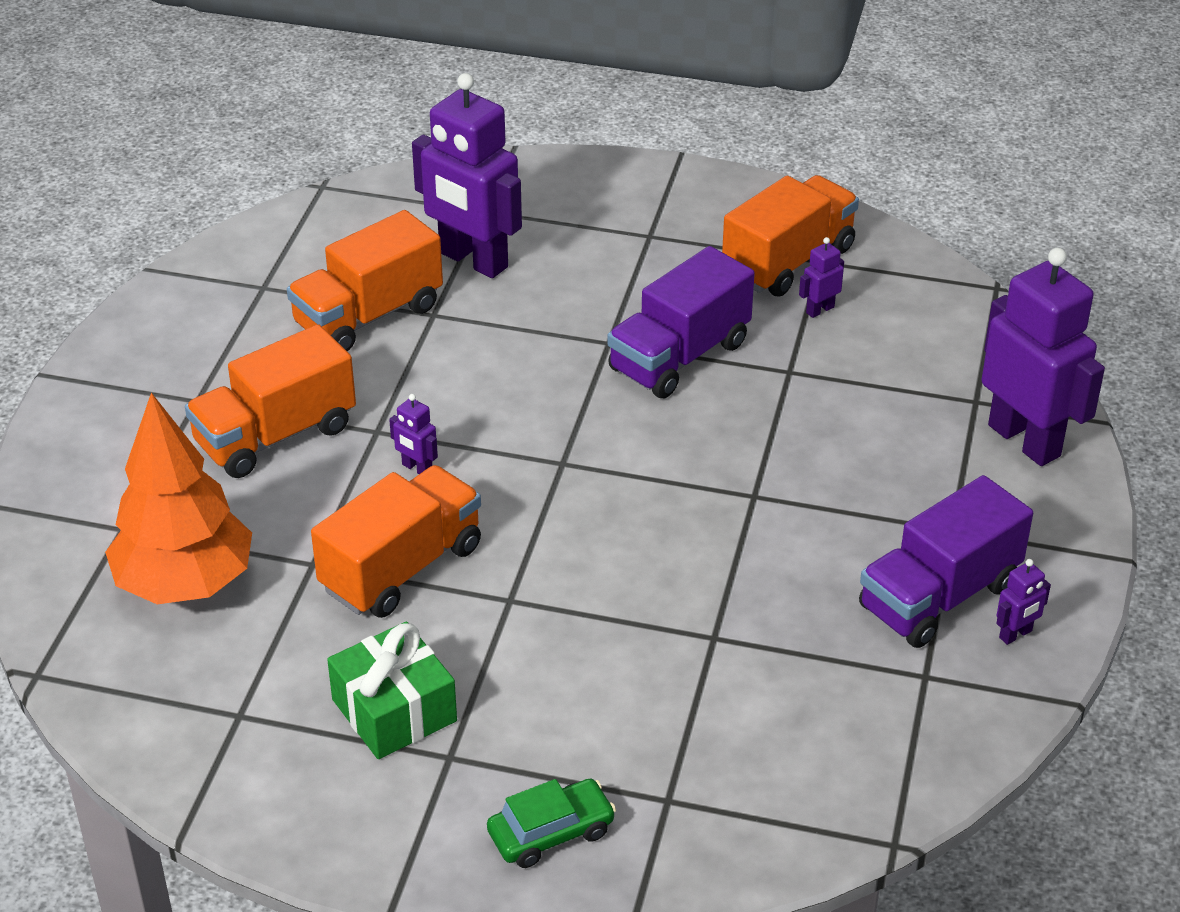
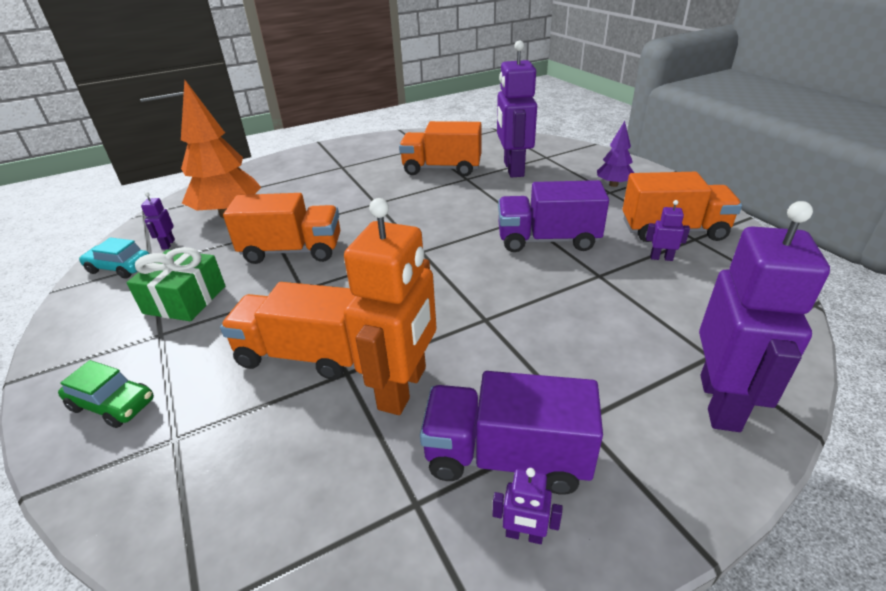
camera: 50 degrees right, 5 degrees down
orange truck [185,324,356,478] -> orange truck moved to [220,282,355,380]
purple robot [389,394,438,474] -> purple robot moved to [141,192,175,250]
none -> turquoise car [79,237,150,279]
none -> orange robot [344,198,436,415]
none -> purple tree [597,121,634,187]

